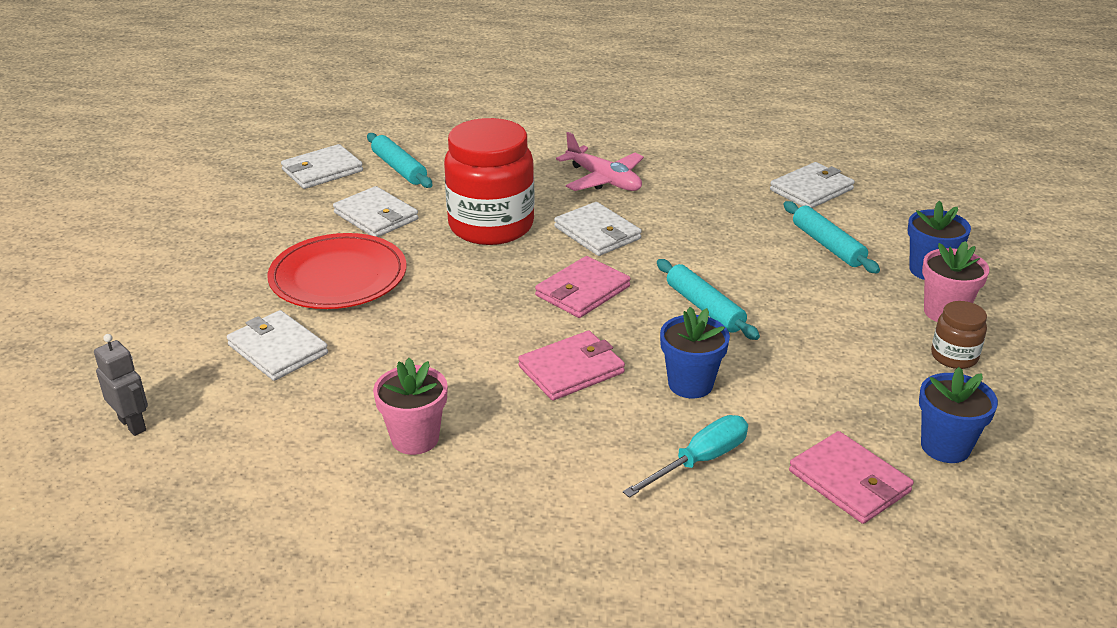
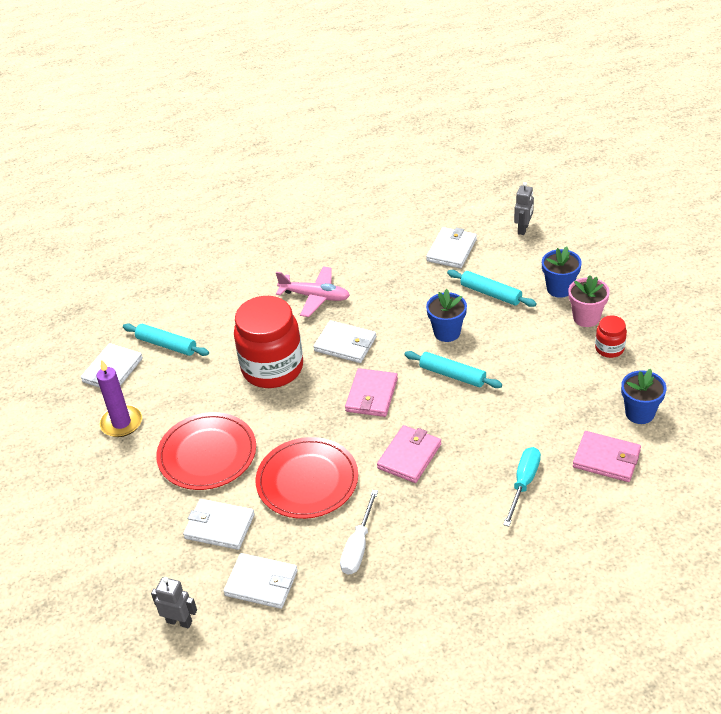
camera: 25 degrees left, 10 degrees up
white wallet [333,186,418,237] -> white wallet moved to [224,553,298,609]
pink flower pot [373,358,448,455] -> white screwdriver [340,490,378,575]
blue flower pot [660,307,730,398] -> blue flower pot moved to [426,289,467,342]
brown jar [931,301,987,369] -> red jar [595,315,627,358]
none -> purple candle [96,359,143,437]
none -> red plate [256,437,358,519]
none -> grey robot [514,182,534,235]

